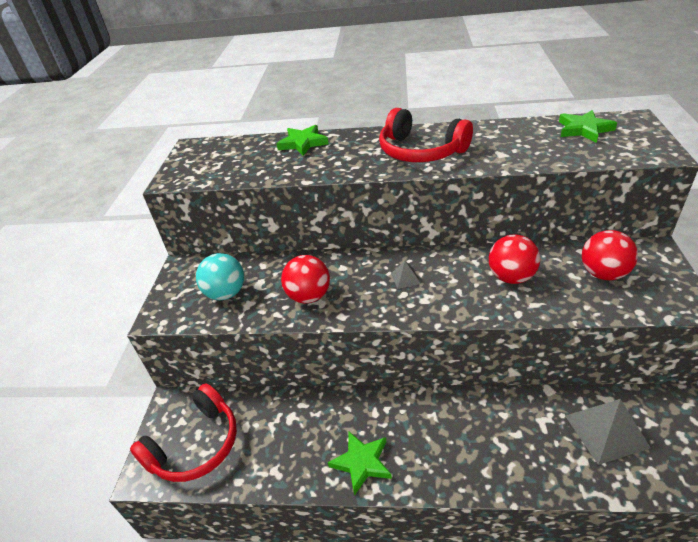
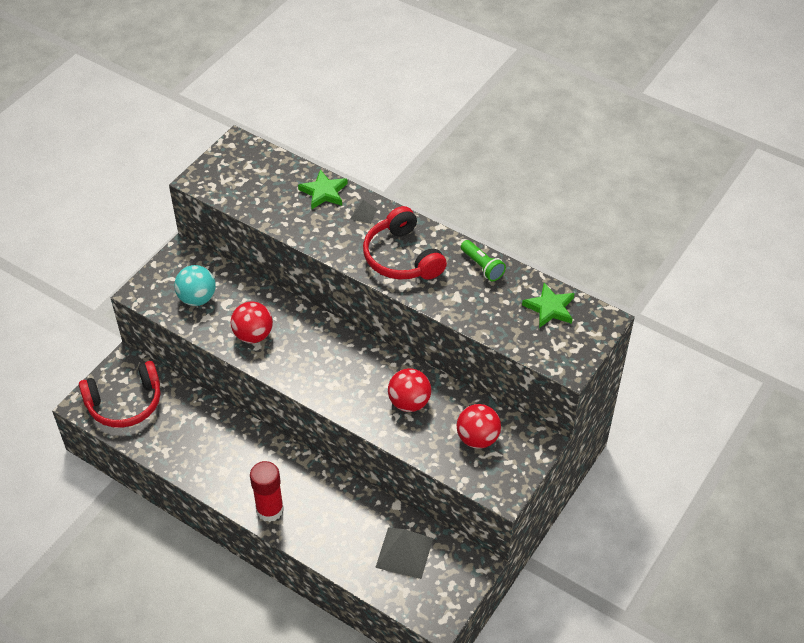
camera: 25 degrees right, 10 degrees up
green star [328,431,392,496] -> none
grey pyramid [391,261,421,289] -> grey pyramid moved to [351,199,377,224]
none -> red glue stick [250,461,284,522]
none -> green flashlight [461,240,506,281]

